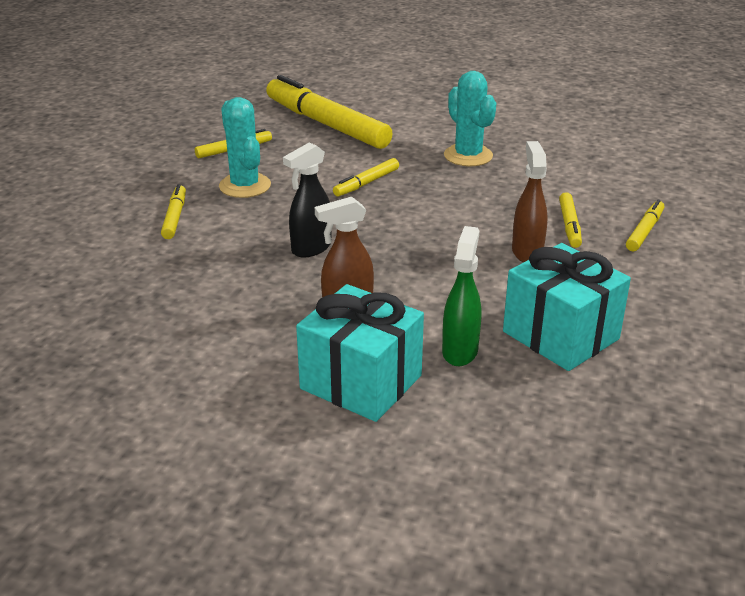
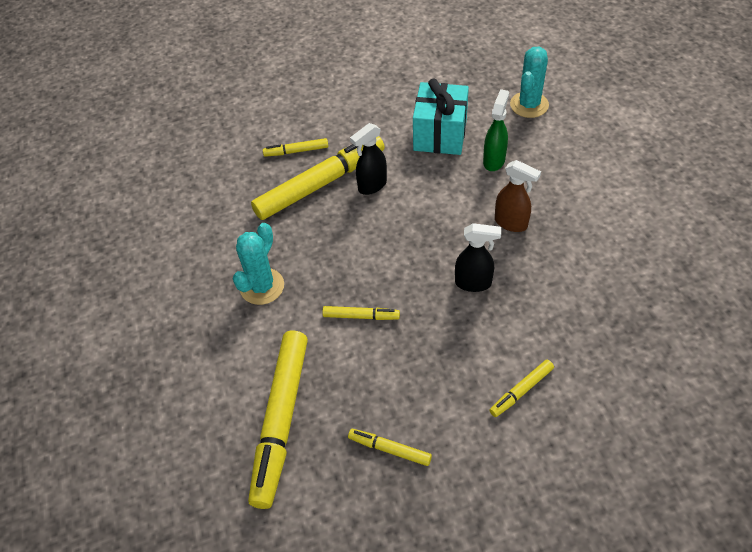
camera: 125 degrees left, 20 degrees up
turquoise cactus [219,97,271,198] -> turquoise cactus moved to [510,47,549,118]
turquoise gift [296,284,424,422] -> none
green spray bottle [442,226,481,366] -> green spray bottle turned 135 degrees clockwise [483,89,509,171]
brown spray bottle [512,141,548,262] -> black spray bottle [350,123,387,195]
yellow marker [559,192,582,248] -> yellow marker [251,136,385,220], size x2.20

